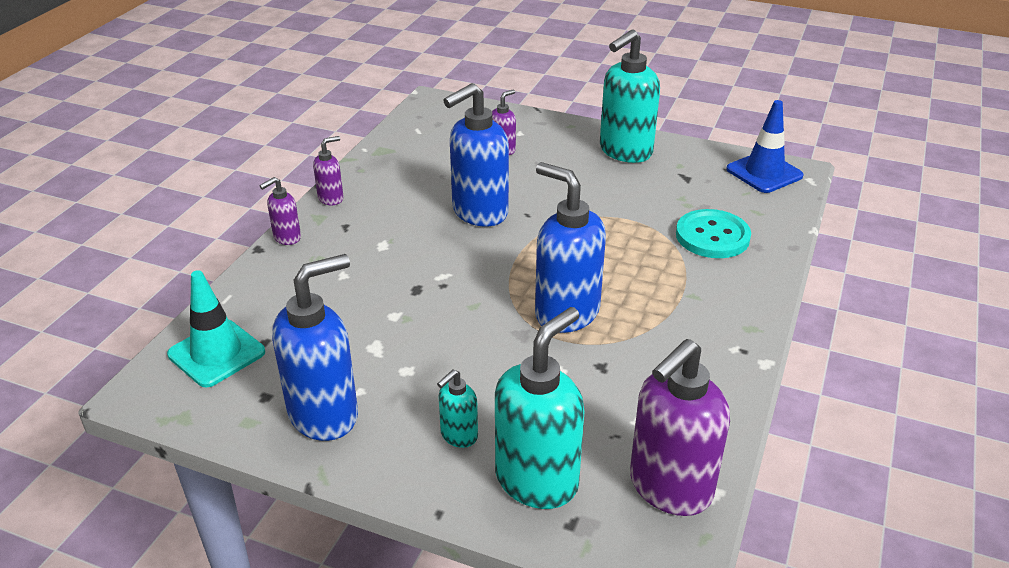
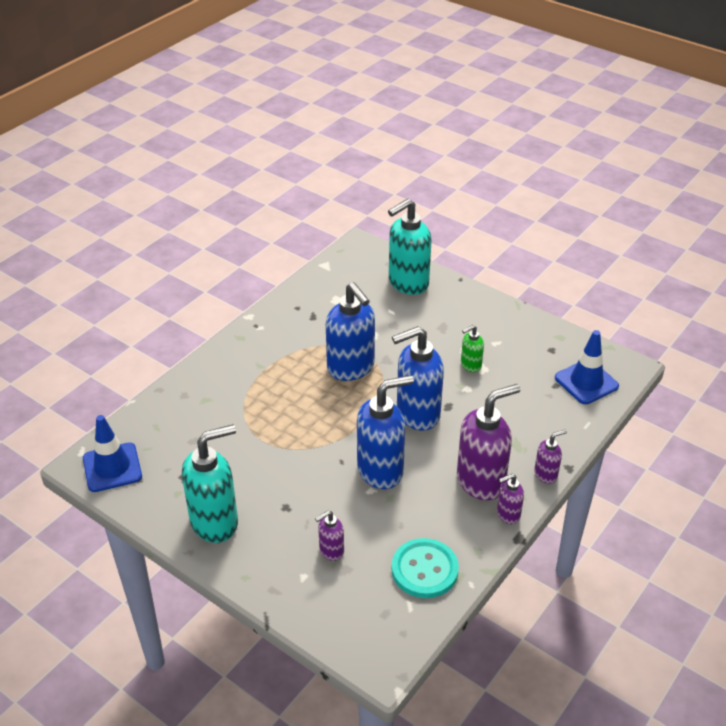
camera: 165 degrees left, 5 degrees up
turquoise traffic cone [167,270,265,388] -> blue traffic cone [555,330,619,404]
blue soap dispenser [272,254,358,441] -> blue soap dispenser moved to [392,326,444,431]
turquoise soap dispenser [437,370,478,448] -> none
purple soap dispenser [630,339,730,516] -> purple soap dispenser moved to [457,384,521,500]
turquoise button [676,209,751,258] -> turquoise button moved to [392,538,459,598]
none -> green soap dispenser [461,325,484,372]

